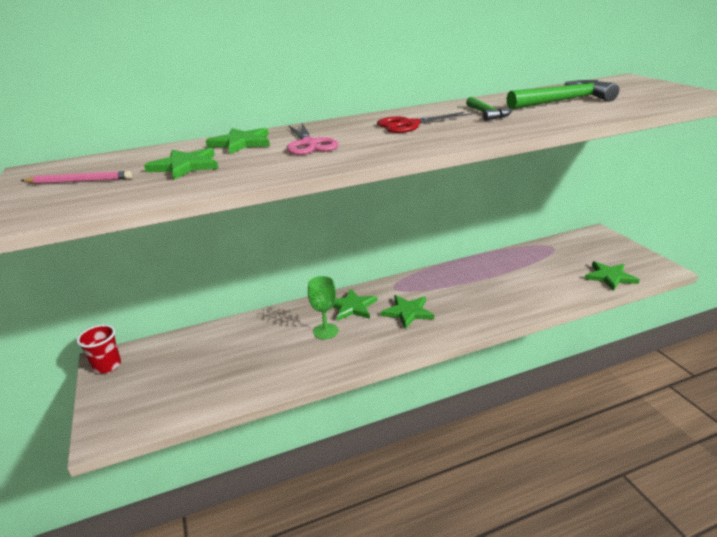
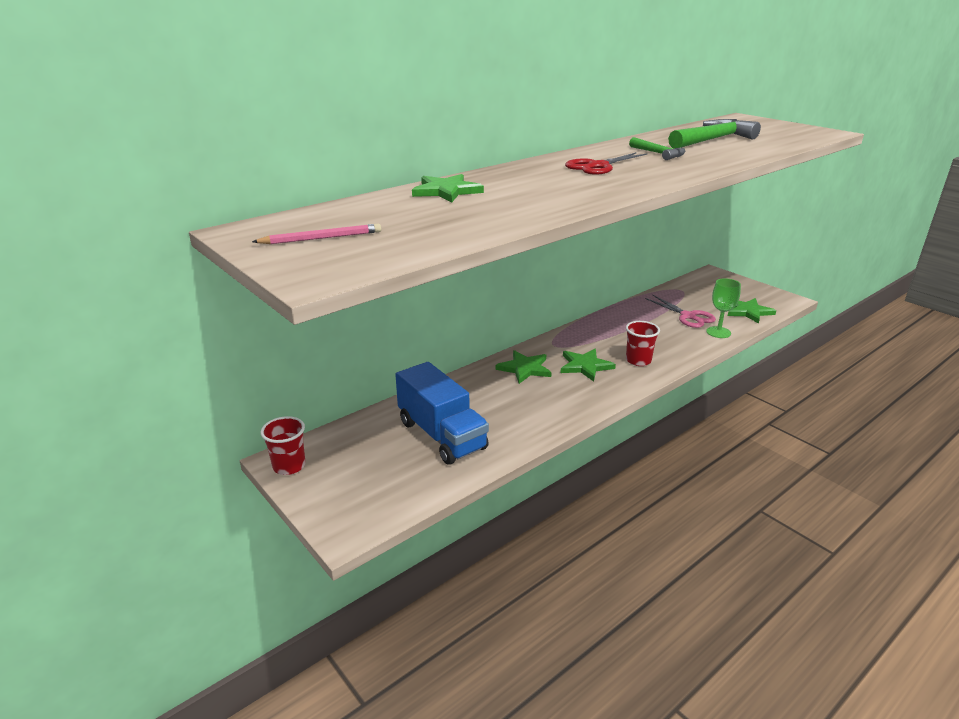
camera: 20 degrees left, 0 degrees up
green star [144,148,219,180] -> none
pink scissors [287,123,339,155] -> pink scissors moved to [645,295,716,328]
green goblet [308,276,338,339] -> green goblet moved to [706,278,741,338]
none -> blue truck [395,362,489,464]
none -> red cup [626,321,660,366]

